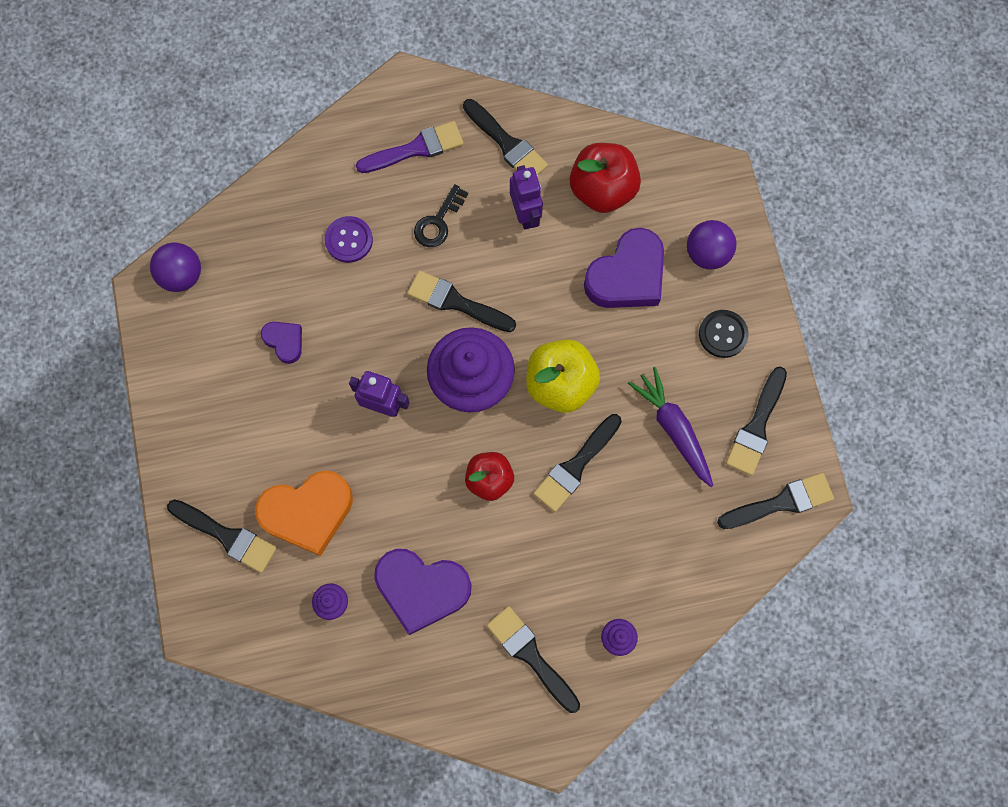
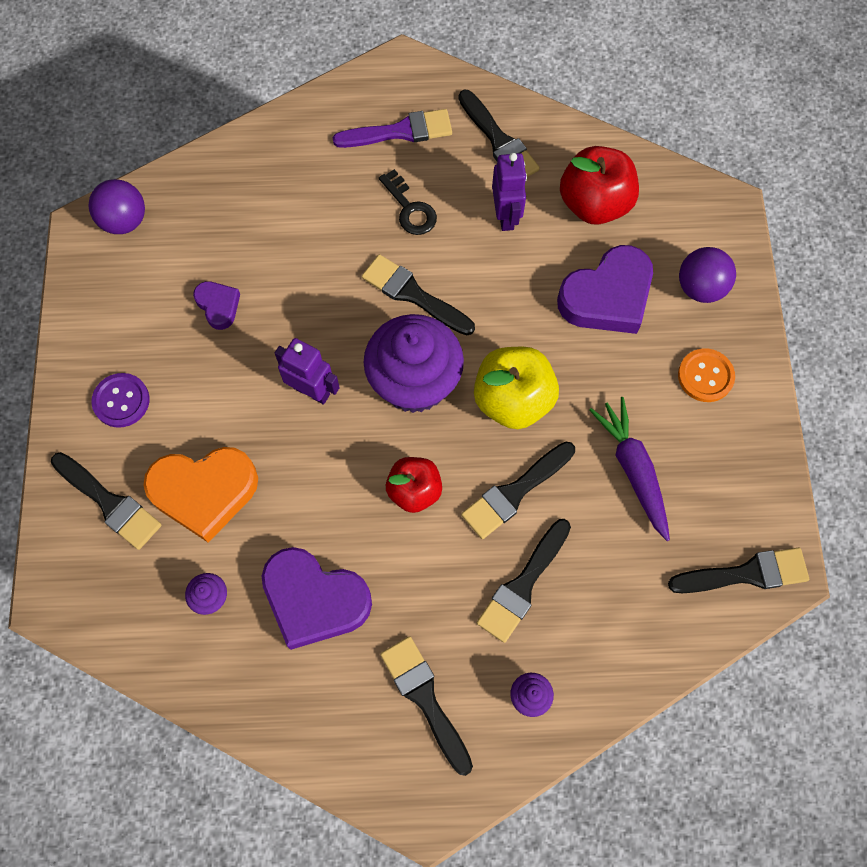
camera: 10 degrees right, 5 degrees down
purple button [325,216,373,263] -> purple button moved to [91,373,150,428]
black key [414,184,468,247] -> black key turned 75 degrees counterclockwise [379,169,437,235]
black button [699,310,749,358] -> orange button [678,348,735,402]
black brush [726,367,787,476] -> black brush moved to [477,519,571,643]

